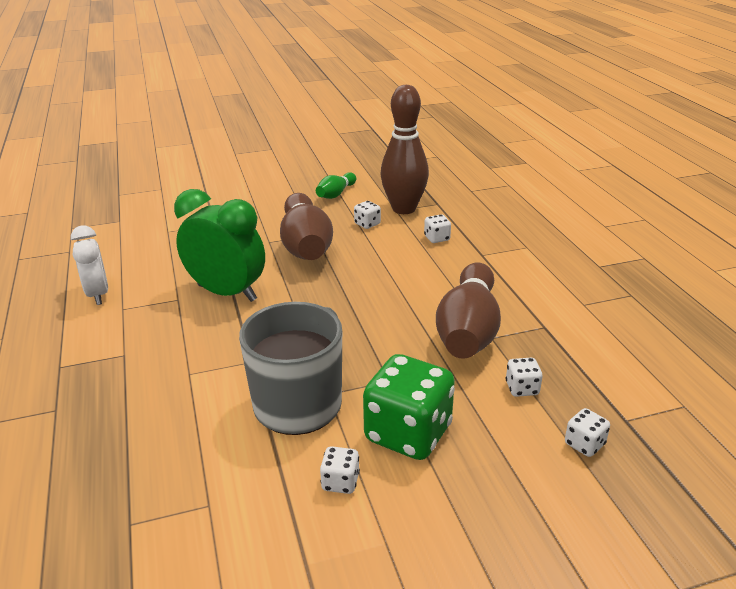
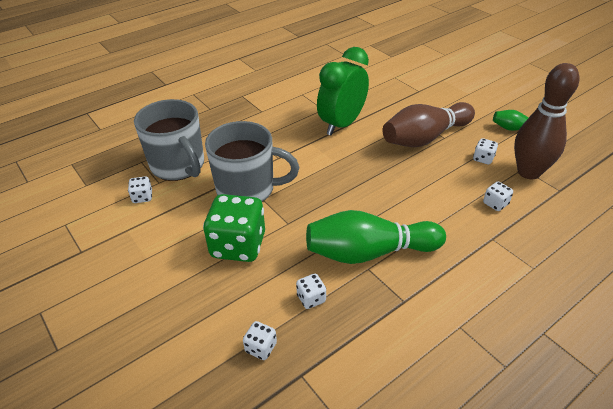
camera: 70 degrees right, 10 degrees up
white clock [71,225,108,305] -> none
green clock [174,189,265,302] -> green clock turned 150 degrees counterclockwise [317,47,369,135]
white dice [320,446,360,494] -> white dice moved to [128,176,152,203]
brown bowling pin [436,262,501,359] -> green bowling pin [306,210,446,264]
none -> grey mug [134,99,204,181]

